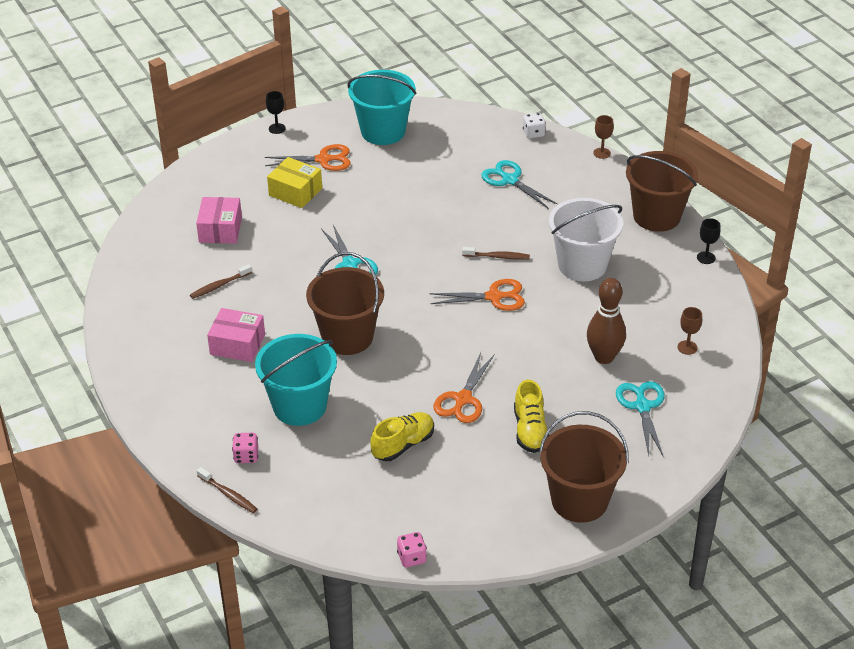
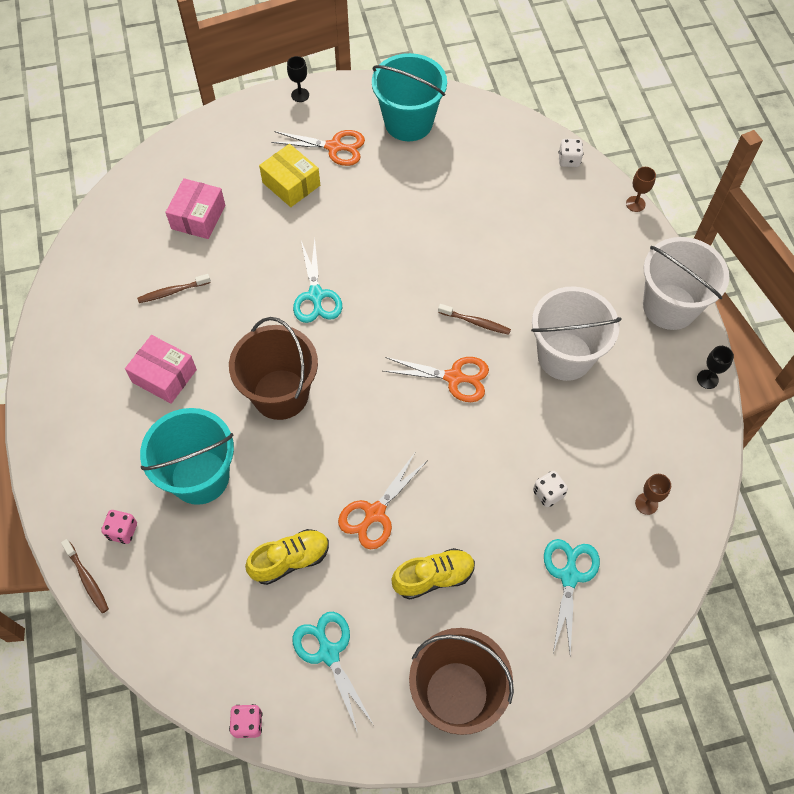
camera: 15 degrees right, 20 degrees up
turquoise scissors [481,160,557,209] -> turquoise scissors moved to [293,612,374,731]
yellow shoe [514,379,549,453] -> yellow shoe turned 120 degrees counterclockwise [391,548,475,600]
brown bowling pin [587,278,626,364] -> white dice [533,471,568,507]
brown bucket [626,151,698,232] -> white bucket [643,237,729,330]

